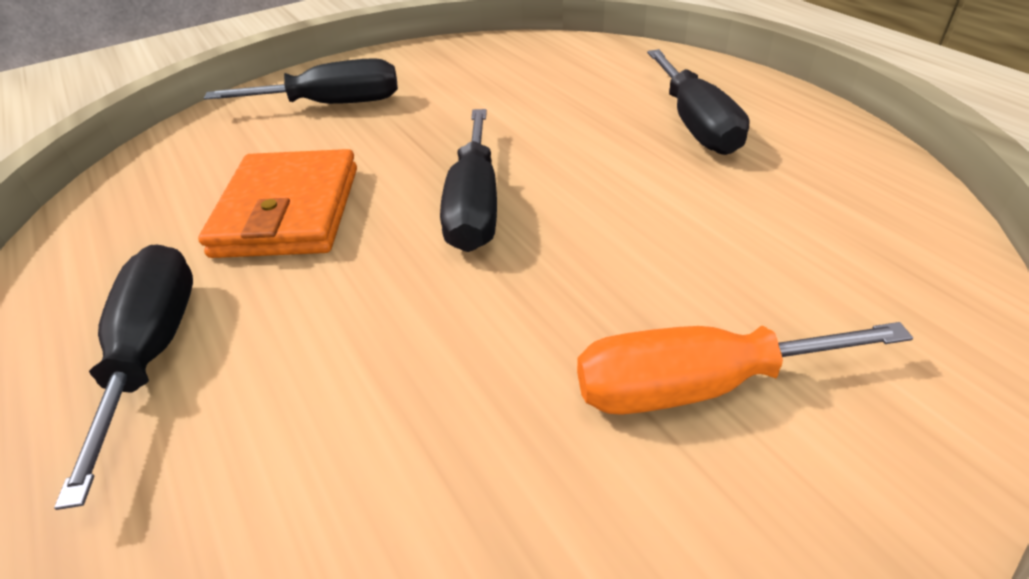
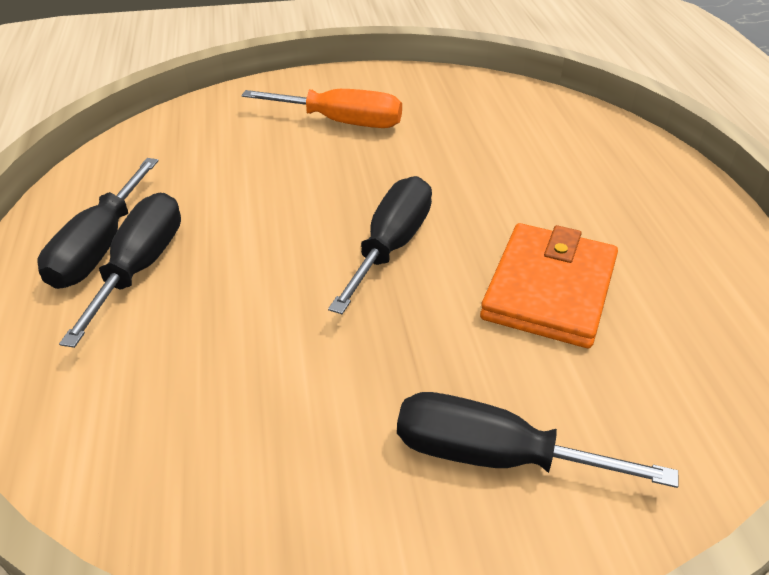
camera: 160 degrees left, 0 degrees up
black screwdriver [54,245,193,510] -> black screwdriver moved to [37,158,159,289]

